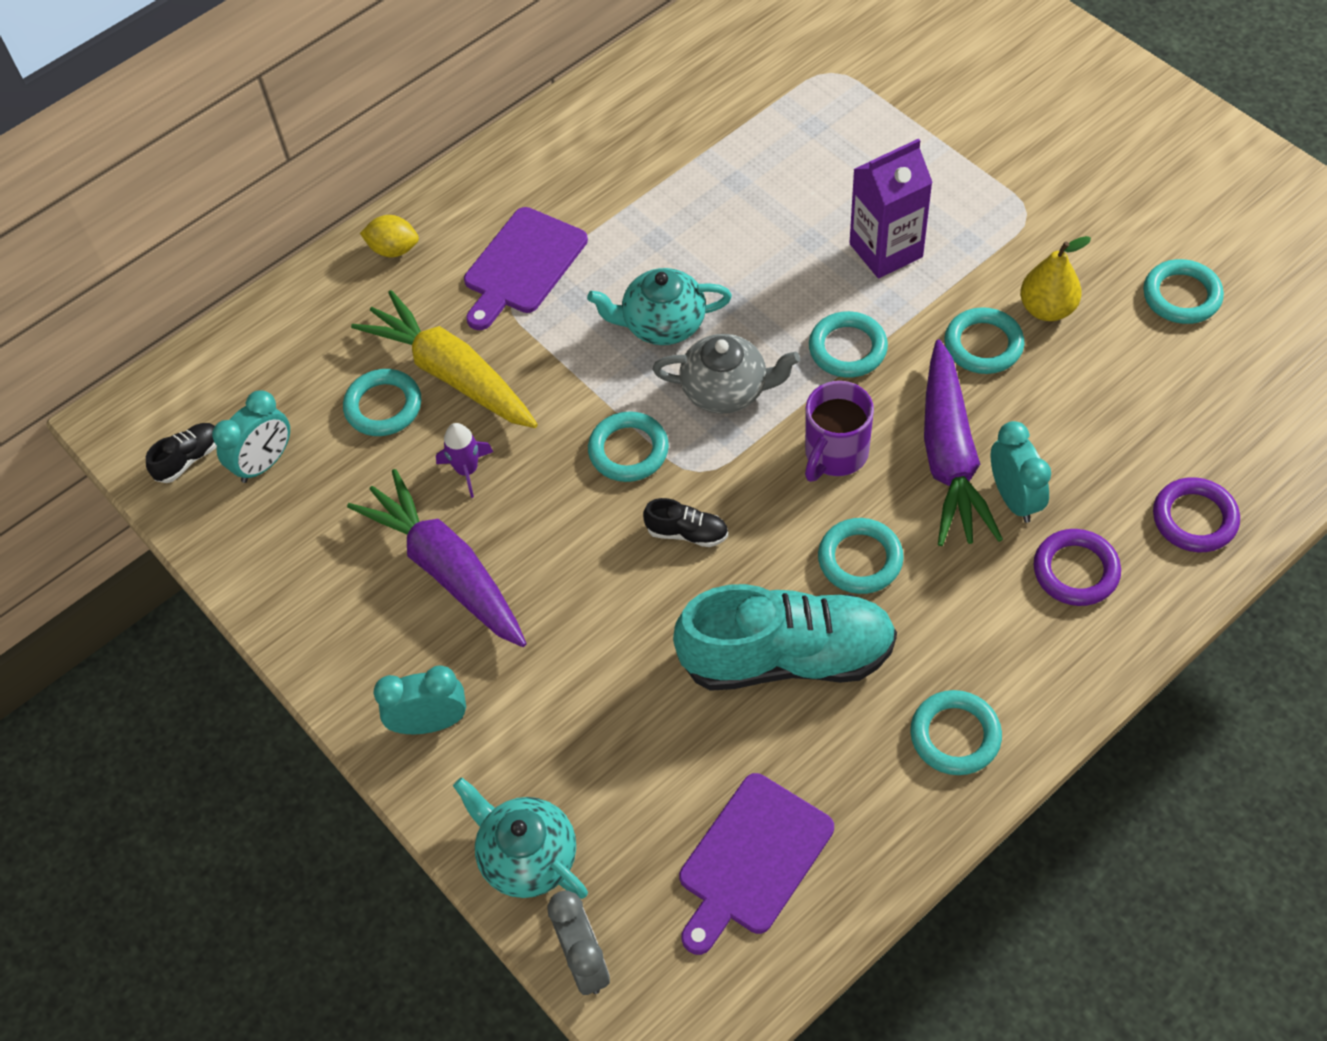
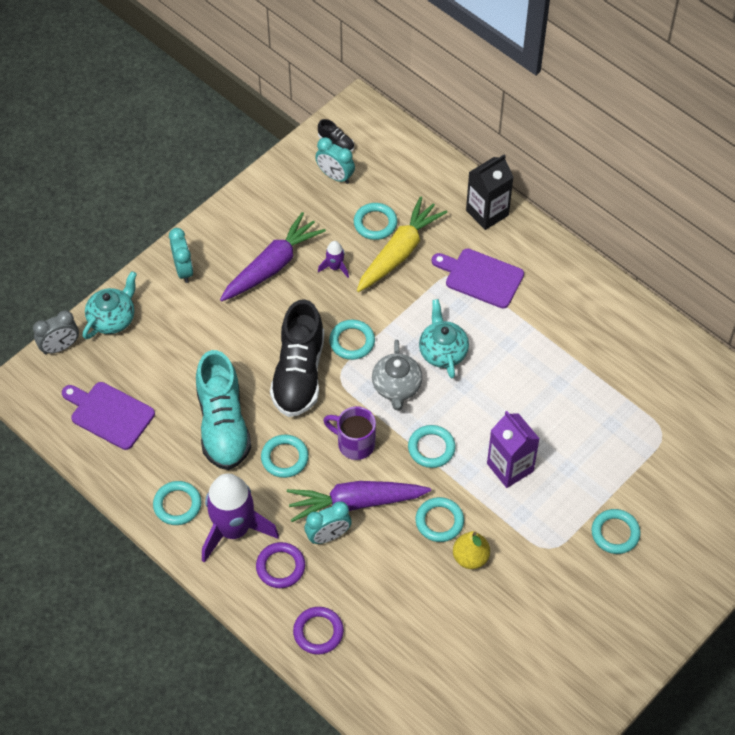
camera: 80 degrees right, 0 degrees up
yellow lemon [360,215,419,257] -> black carton [466,154,514,230]
black shoe [643,498,728,547] -> black shoe [270,299,324,417], size x2.44
turquoise ring [1143,259,1224,324] -> turquoise ring moved to [591,509,641,554]
none -> purple rocket [202,473,279,563]

